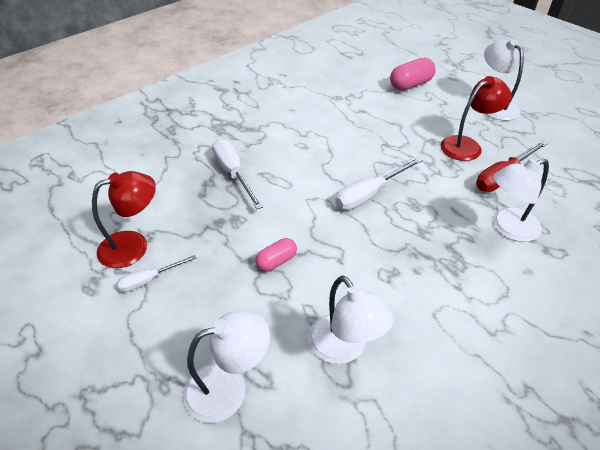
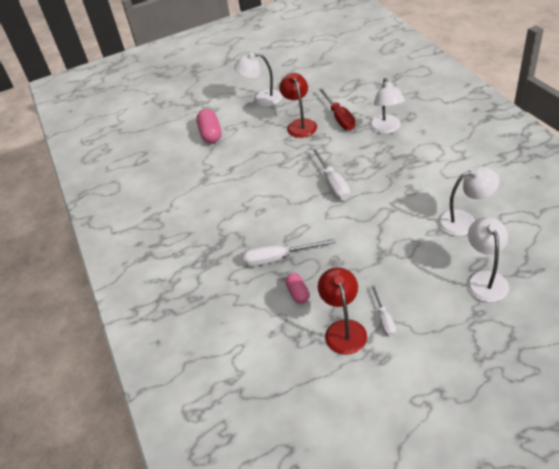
camera: 65 degrees left, 0 degrees up
pink capsule [255,238,297,271] -> pink capsule moved to [286,273,309,304]

